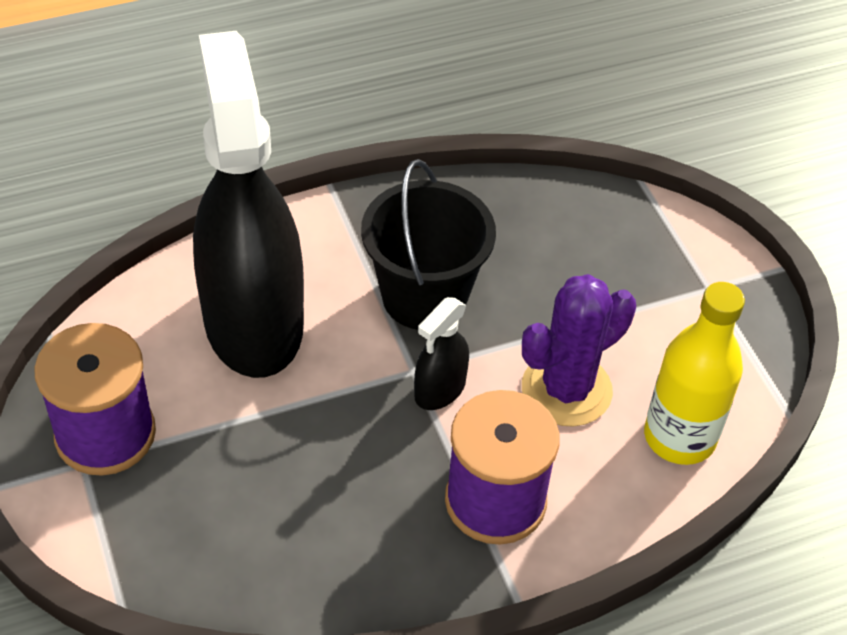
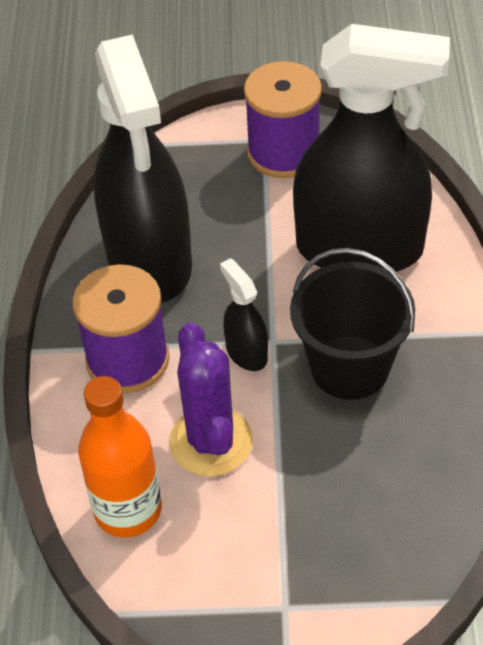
camera: 115 degrees right, 0 degrees up
yellow bottle [644,282,745,465] -> orange bottle [78,376,162,537]
none -> black spray bottle [94,34,192,302]

